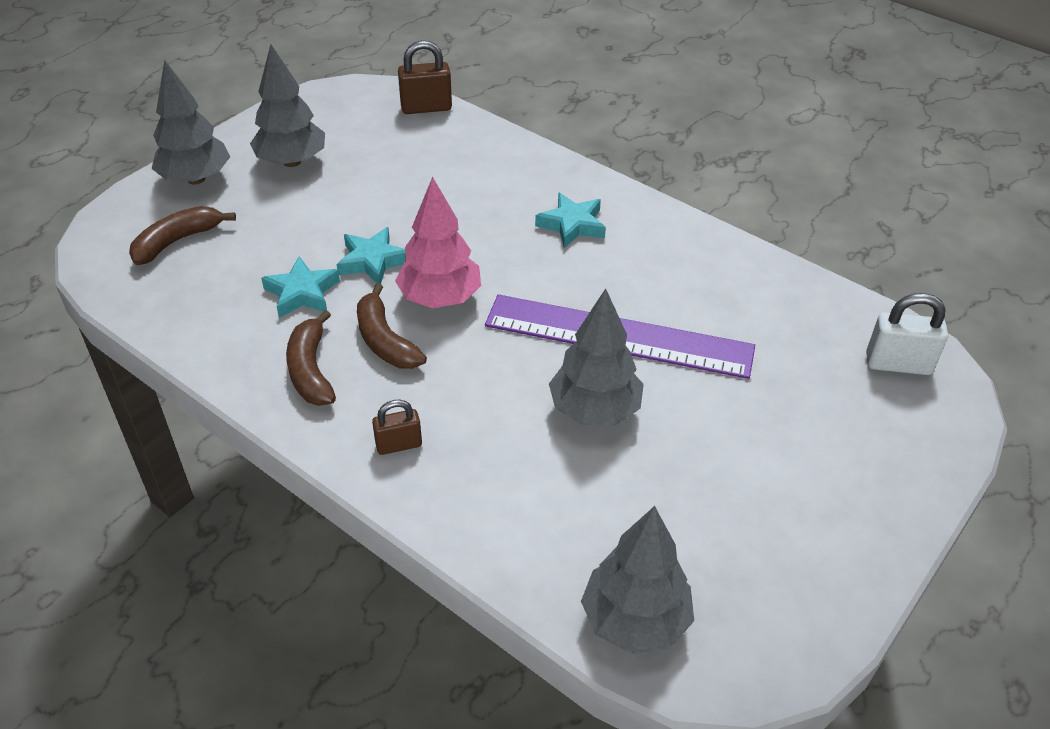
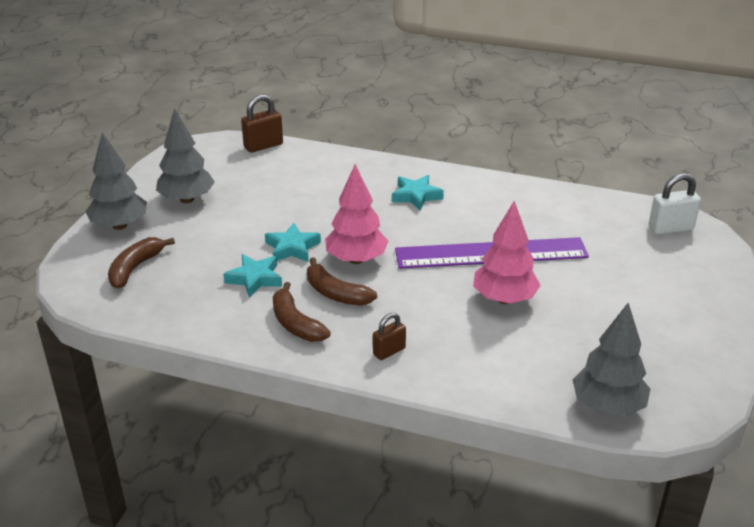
camera: 20 degrees left, 10 degrees down
grey tree [549,288,644,425] -> pink tree [473,201,541,304]

